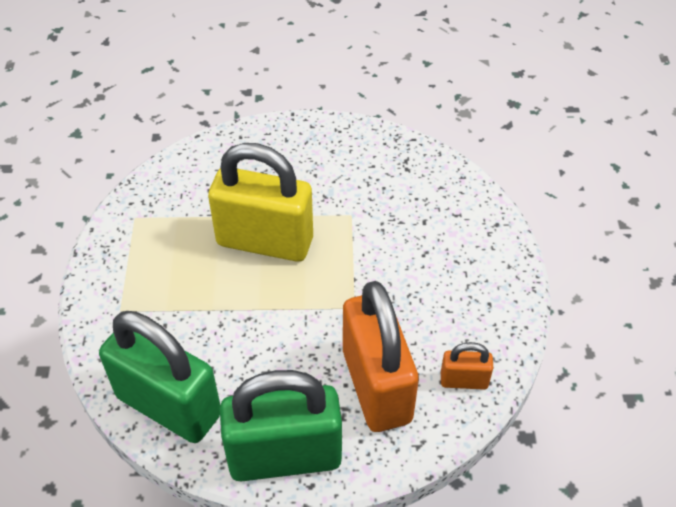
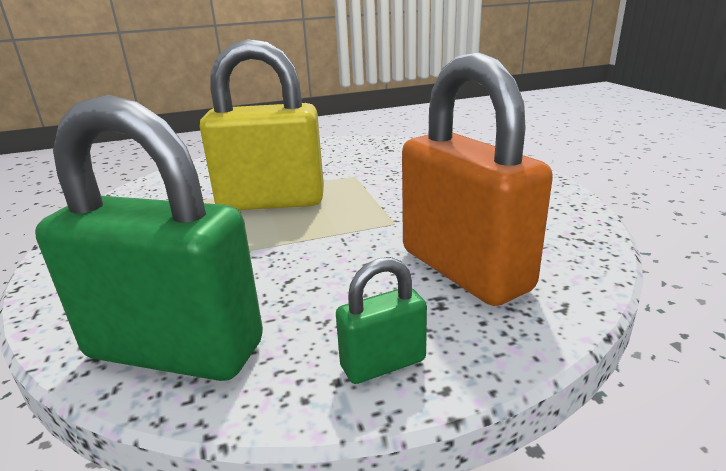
camera: 15 degrees left, 25 degrees down
green padlock [220,370,342,482] -> green padlock [336,257,427,384], size x0.45
orange padlock [441,342,493,390] -> none

